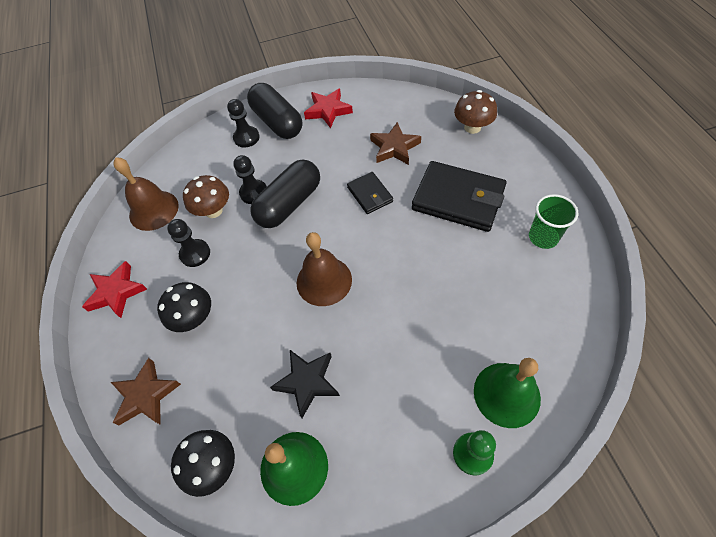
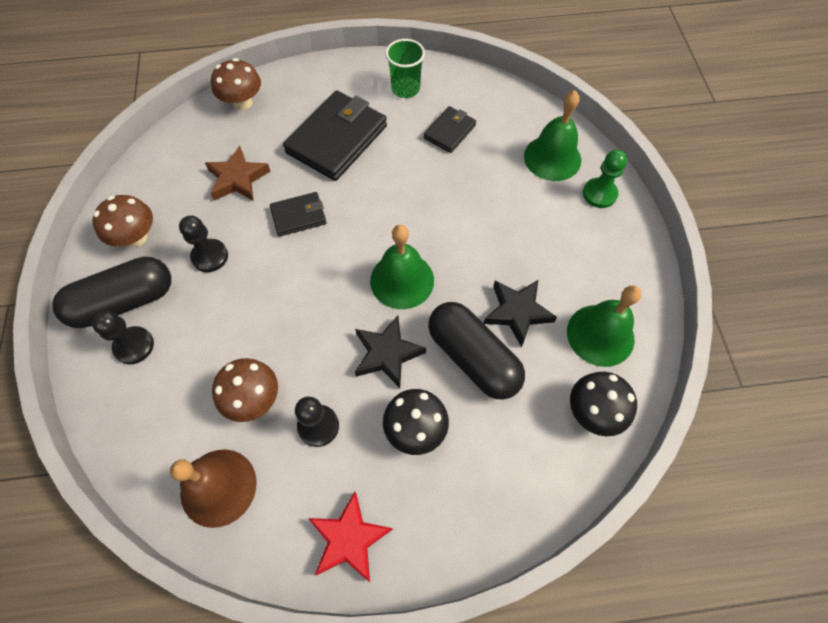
camera: 85 degrees left, 5 degrees up
brown star [111,358,181,425] -> none
black pawn [233,155,267,204] -> black pawn moved to [179,216,228,272]
black capsule [250,160,320,228] -> black capsule moved to [428,302,525,399]
brown bell [297,232,352,306] -> green bell [370,225,434,309]
red star [304,88,353,128] -> brown mushroom [92,195,153,247]
none -> black star [355,316,426,388]
none -> black wallet [424,106,476,153]

